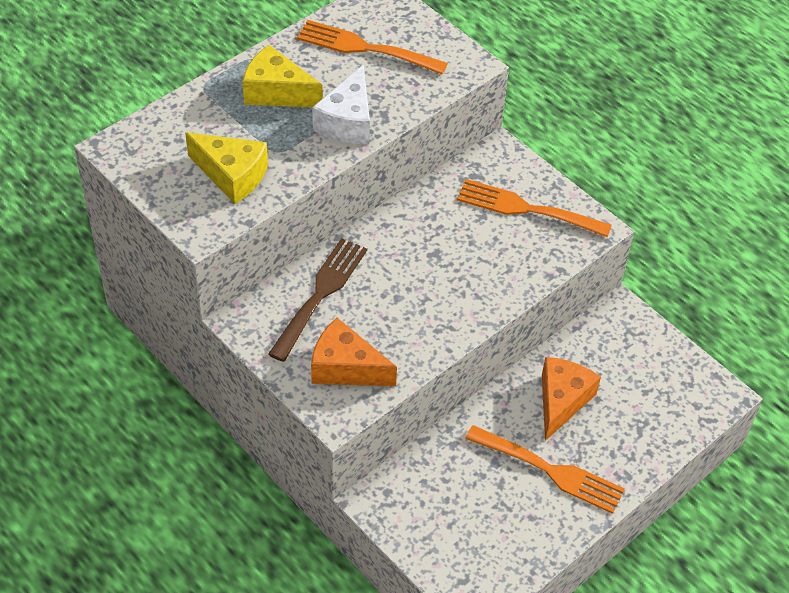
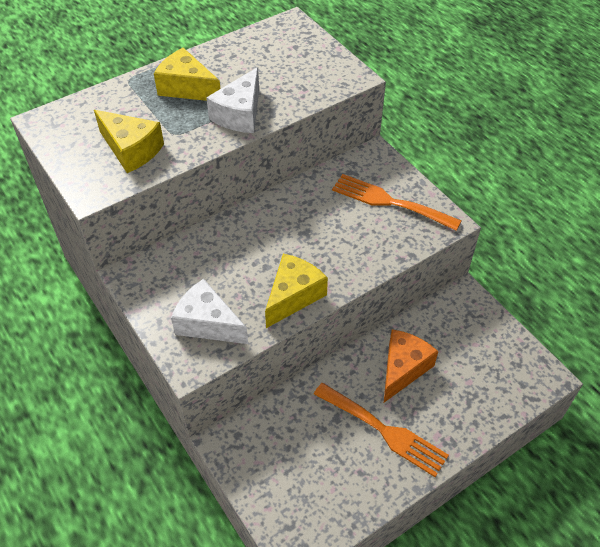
camera: 10 degrees right, 0 degrees up
brown fork [268,238,367,362] -> none
orange fork [297,20,448,74] -> none
orange cheese [311,318,397,386] -> white cheese [171,279,248,344]
none -> yellow cheese [265,254,328,328]

